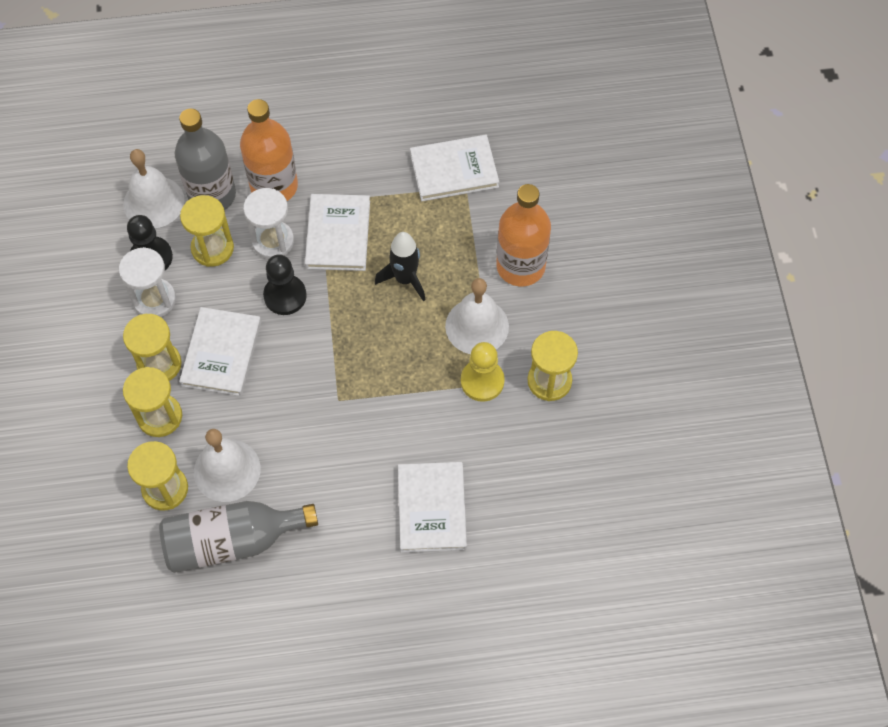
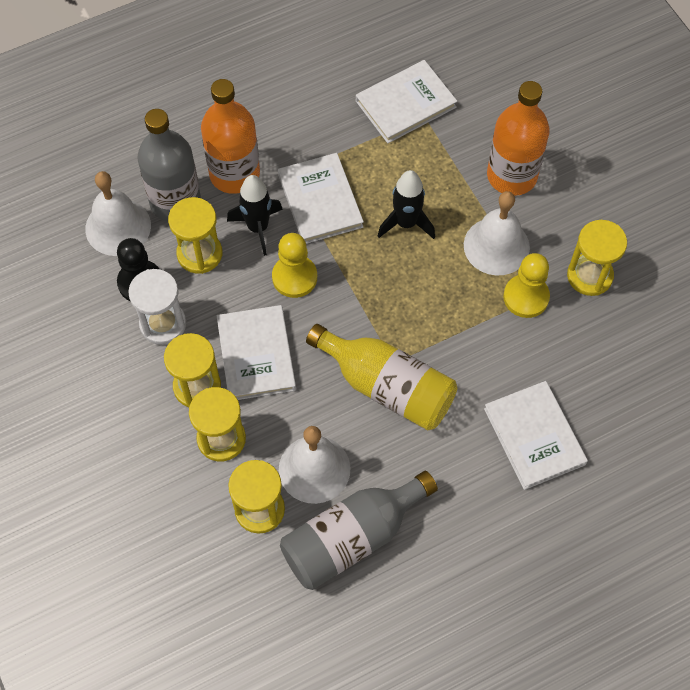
camera: 20 degrees left, 0 degrees up
white hourglass [243,188,294,259] -> black rocket [227,175,283,256]
black pawn [263,254,307,315] -> yellow pawn [272,233,317,298]
none -> yellow bottle [306,324,457,430]

